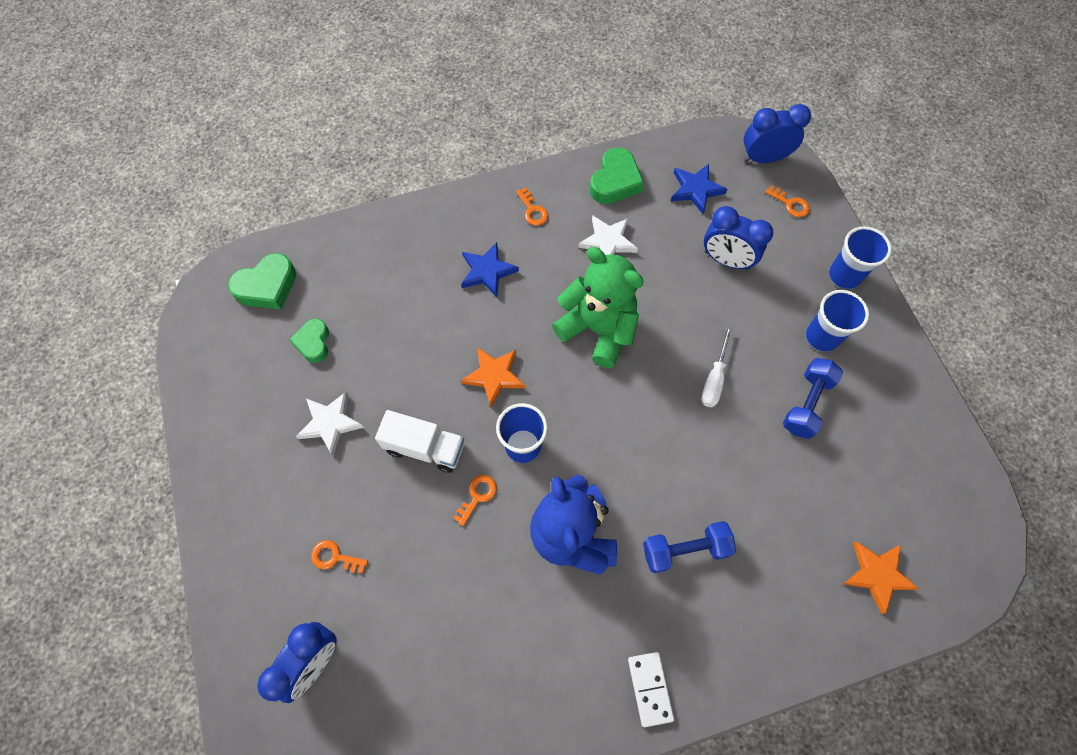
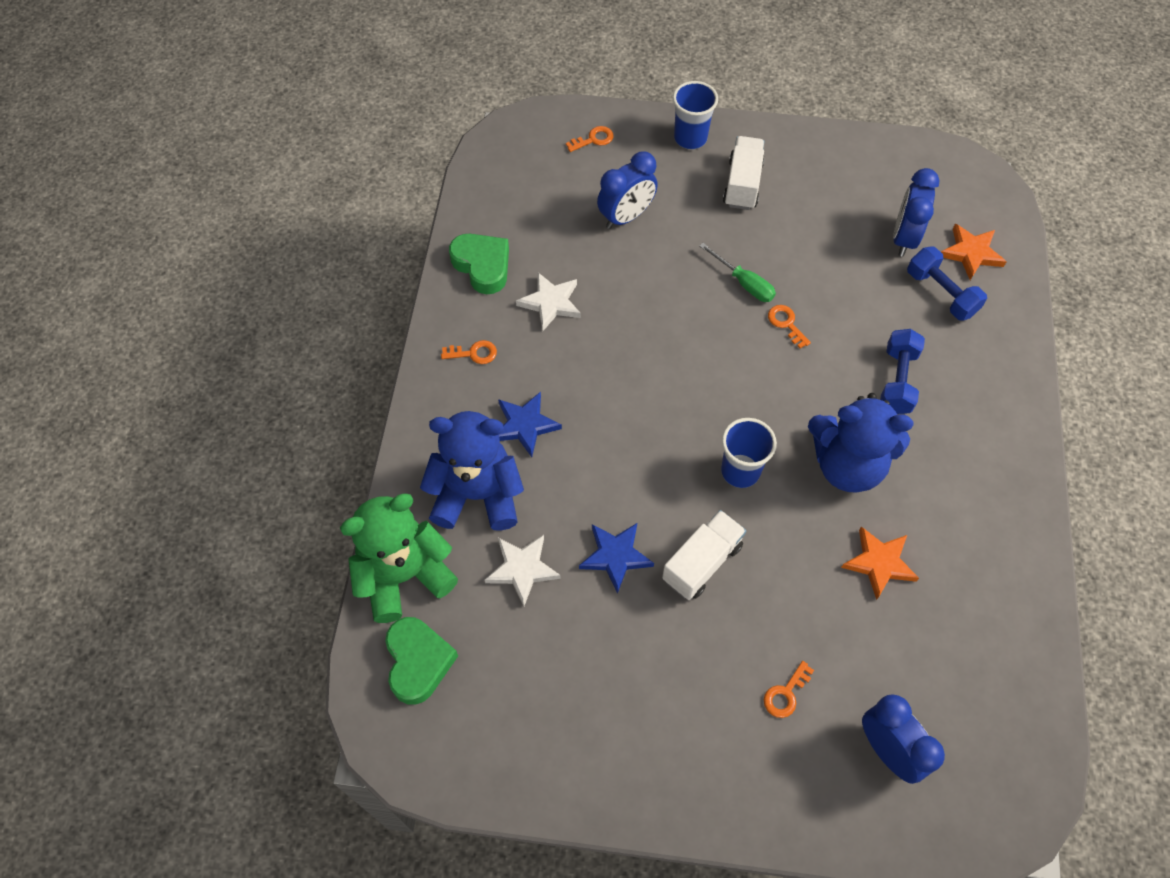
camera: 65 degrees left, 5 degrees down
green heart [289,318,329,363] -> none
white star [296,392,364,455] -> white star moved to [485,535,561,606]
orange key [453,475,497,526] -> orange key moved to [768,305,811,349]
orange star [461,347,525,407] -> orange star moved to [841,526,919,600]
green teddy bear [552,247,644,368] -> green teddy bear moved to [340,494,458,623]
white domino [628,652,674,727] -> none
blue star [671,164,728,214] -> blue star moved to [579,523,654,594]
white screwdriver [702,325,733,407] -> green screwdriver [700,243,776,302]
blue clock [743,104,811,163] -> blue clock moved to [893,168,940,257]
blue dumbbell [783,358,843,439] -> blue dumbbell moved to [907,246,987,321]
blue cup [806,290,869,352] -> white truck [723,136,765,210]
none -> blue teddy bear [420,411,524,531]

